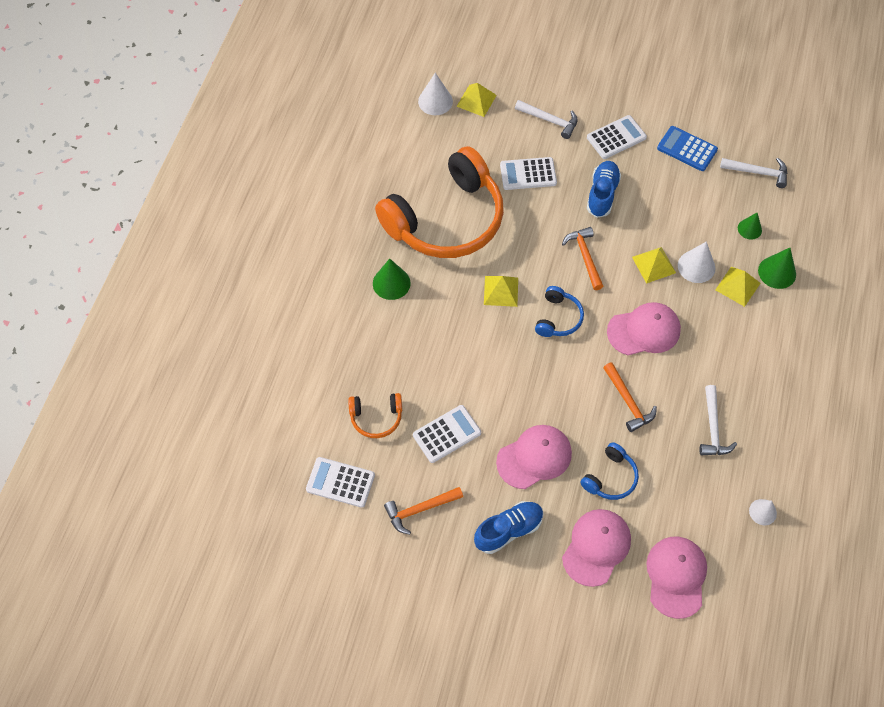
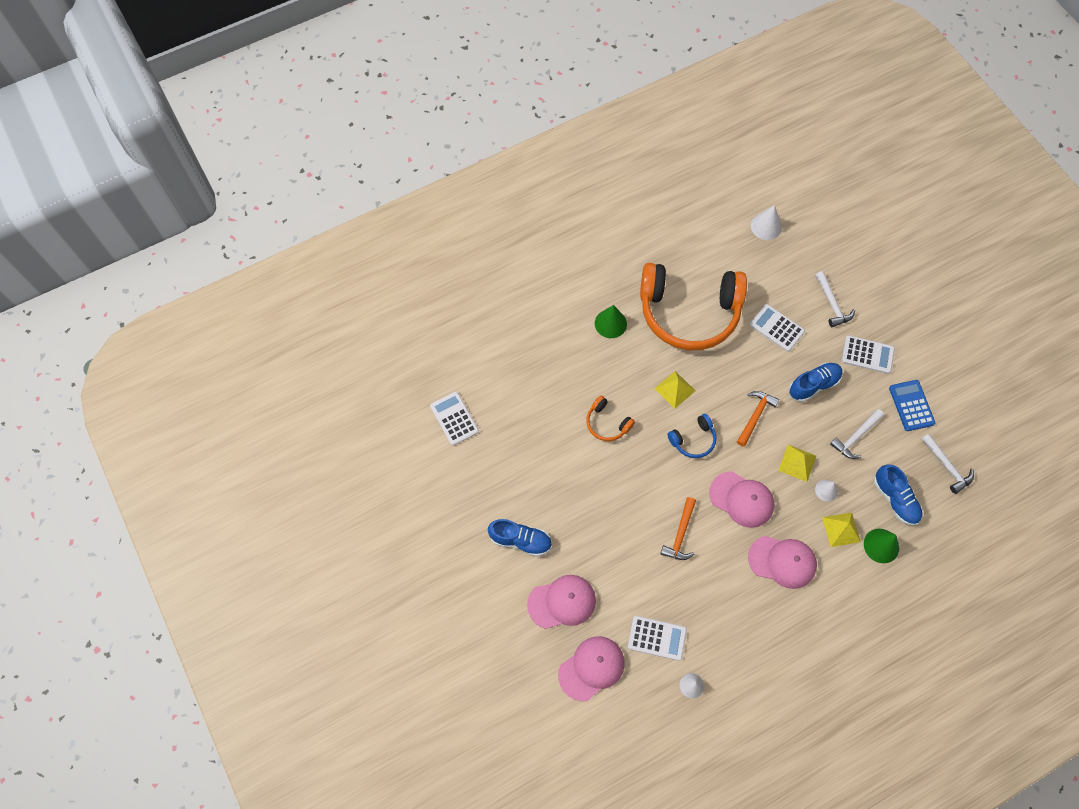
camera: 45 degrees right, 5 degrees up
orange headphones [348,393,402,438] -> orange headphones moved to [586,396,635,441]
orange hammer [384,487,463,535] -> none
white calculator [413,405,481,463] -> white calculator moved to [628,616,687,661]
yellow pyramid [456,83,497,117] -> none
pink cap [496,425,572,489] -> pink cap moved to [748,536,817,589]
blue headphones [580,442,639,500] -> none
white cone [678,242,715,283] -> white cone [815,480,838,502], size x0.65
white hammer [699,385,737,456] -> white hammer moved to [830,409,884,459]
green cone [738,212,762,240] -> blue shoe [874,465,923,526]

